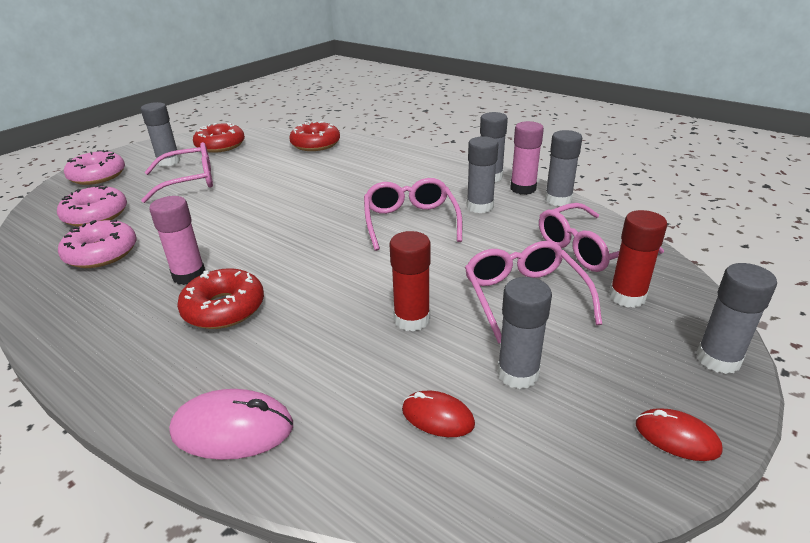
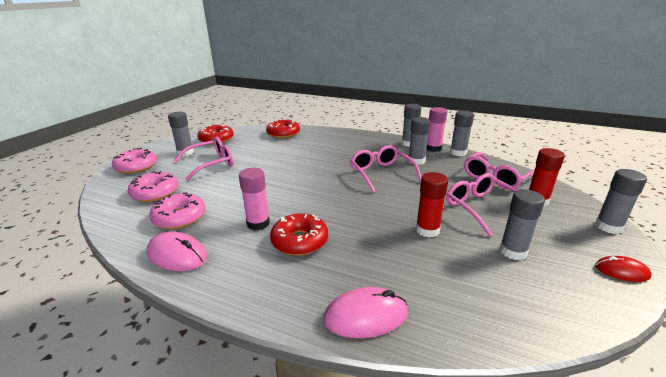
camera: 15 degrees left, 5 degrees down
red mouse [402,391,475,437] -> none
none -> pink mouse [147,231,207,271]

